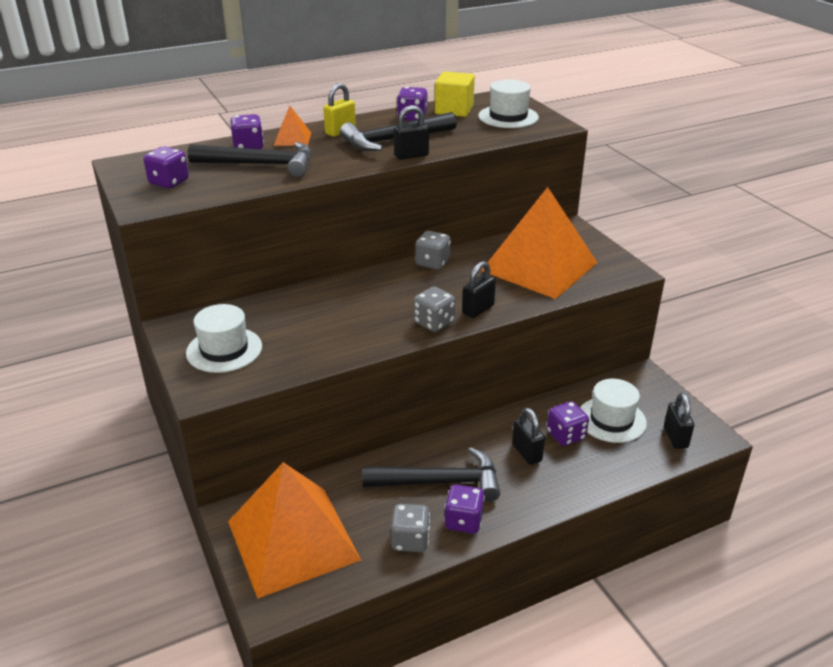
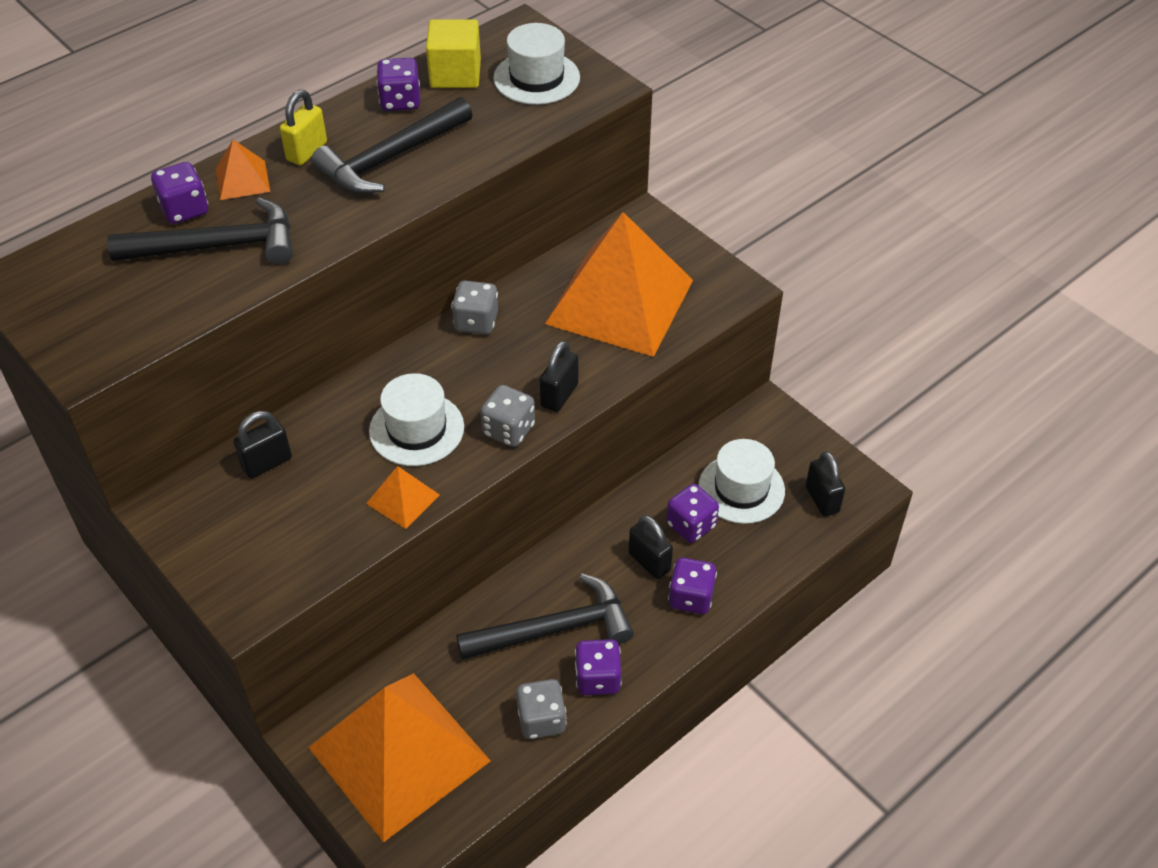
camera: 15 degrees left, 15 degrees up
purple dice [143,146,189,188] -> purple dice moved to [668,557,717,614]
white hat [186,304,262,373] -> white hat moved to [369,373,464,466]
black padlock [394,105,429,160] -> black padlock moved to [233,411,292,479]
none -> orange pyramid [366,466,439,529]

